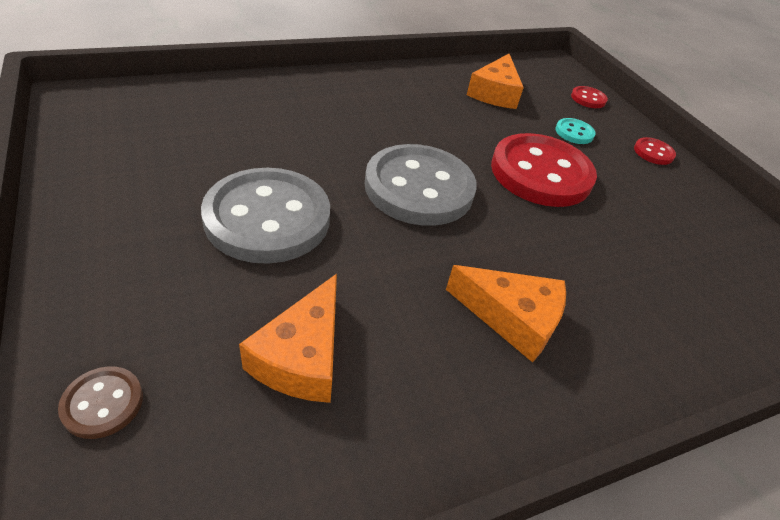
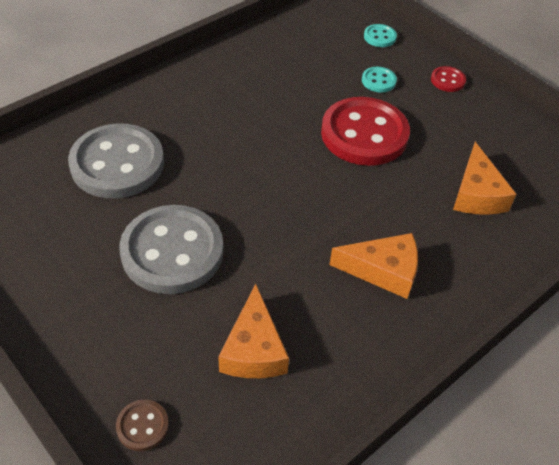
camera: 15 degrees left, 5 degrees up
grey button [364,144,477,226] -> grey button moved to [68,123,164,198]
orange cheese [467,54,524,109] -> orange cheese moved to [453,142,516,215]
red button [571,86,608,108] -> turquoise button [364,24,397,47]

